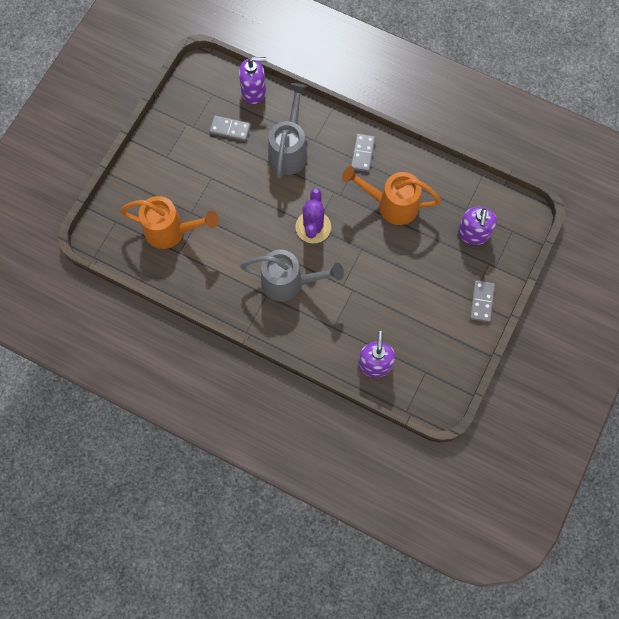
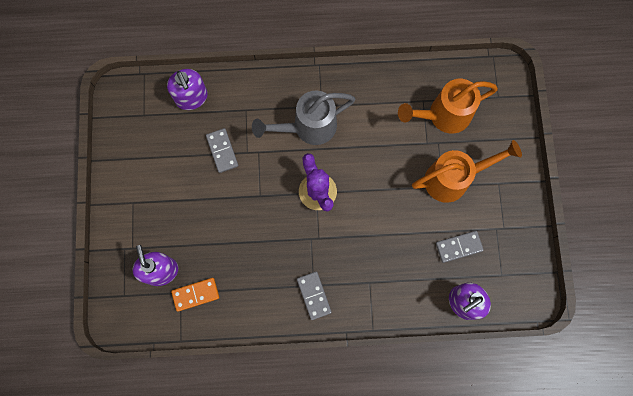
camera: 150 degrees right, 5 degrees up
grey watering can [268,83,307,179] -> none
orange watering can [342,166,441,225] -> orange watering can moved to [412,140,522,203]
grey domino [470,280,495,322] -> grey domino moved to [206,128,238,173]
none -> orange domino [171,278,219,312]

